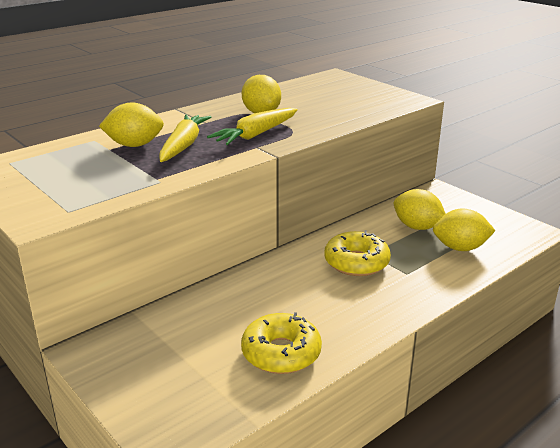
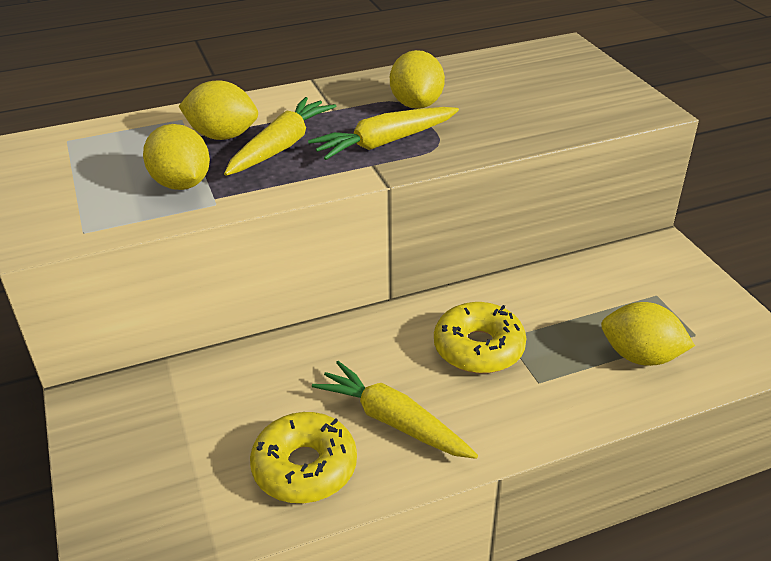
camera: 20 degrees right, 10 degrees up
yellow lemon [394,189,446,230] -> yellow lemon moved to [143,124,210,190]
none -> yellow carrot [312,361,478,459]

